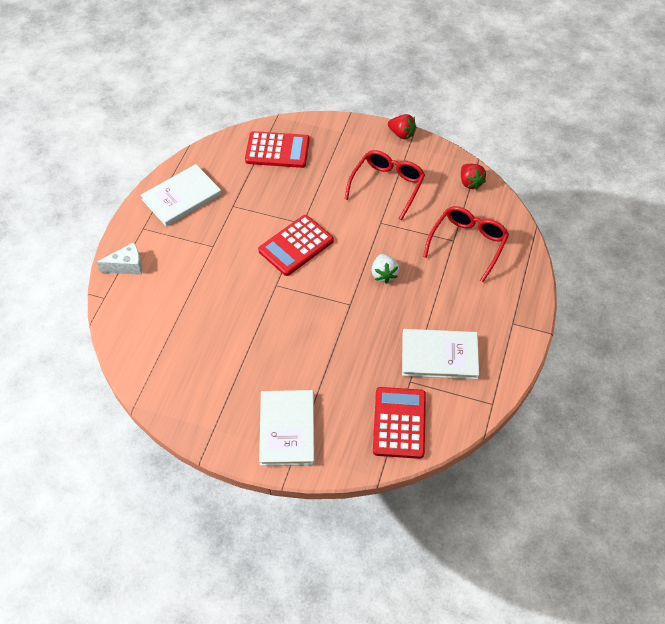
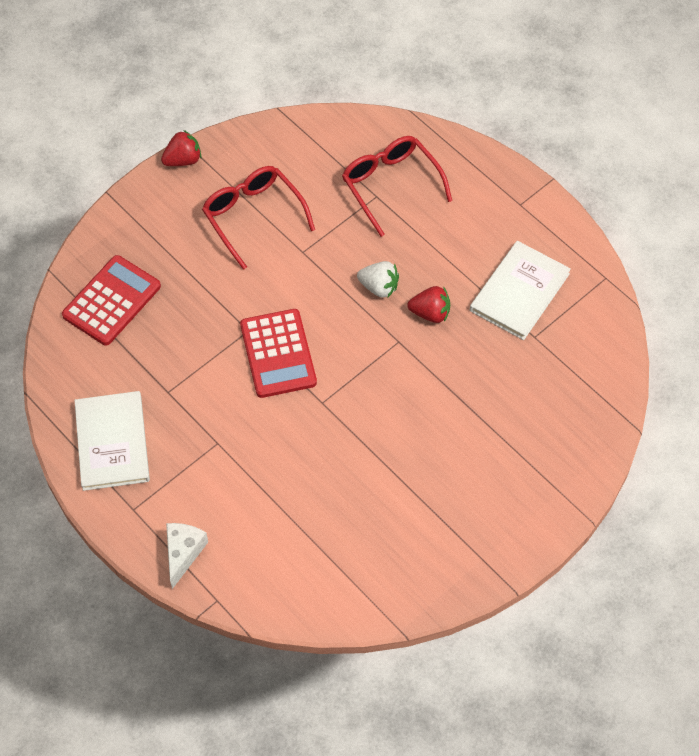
camera: 60 degrees left, 5 degrees up
white book [259,390,315,466] -> none
red calculator [373,387,426,459] -> none
red strawberry [461,164,486,190] -> red strawberry moved to [407,286,450,323]

